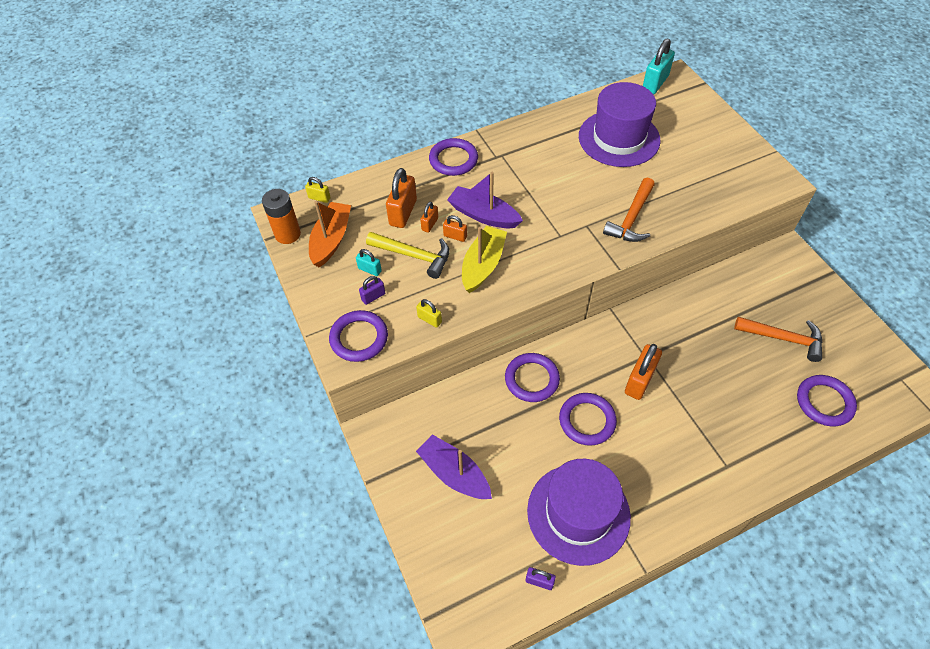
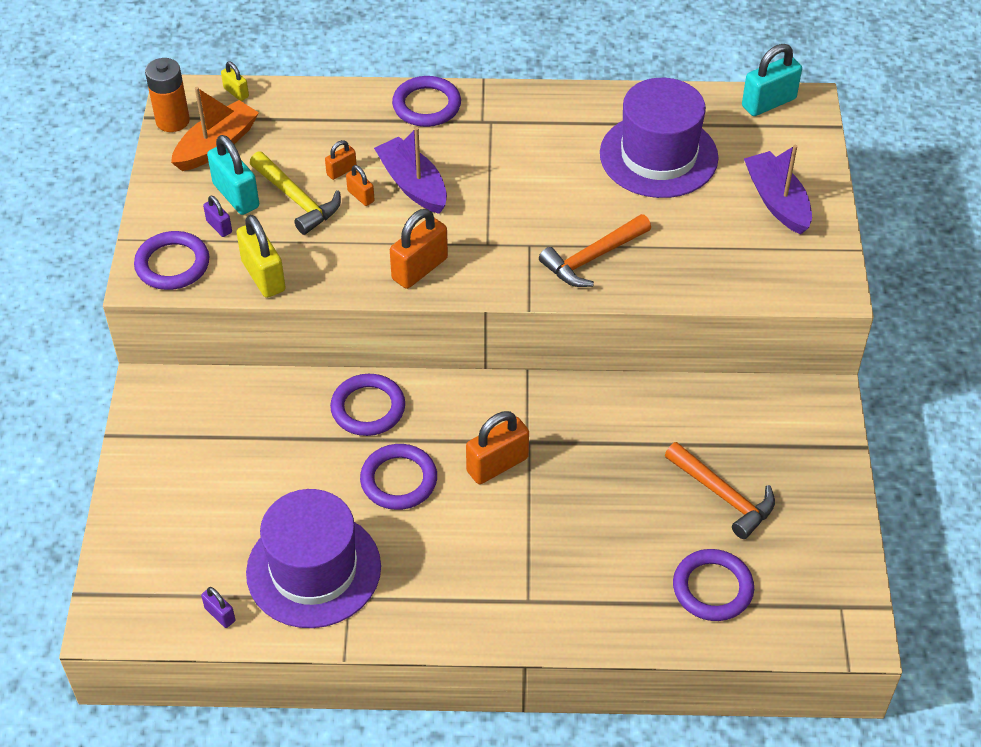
camera: 25 degrees right, 5 degrees down
turquoise padlock [356,249,382,276] -> turquoise padlock [207,135,259,215], size x1.90
purple padlock [359,276,385,305] -> purple padlock turned 60 degrees clockwise [203,196,232,237]
orange padlock [386,168,417,228] -> orange padlock moved to [390,209,448,289]
yellow padlock [416,299,442,328] -> yellow padlock [236,215,286,298], size x1.90
purple boat [416,434,492,499] -> purple boat moved to [744,145,812,234]
yellow boat [462,226,507,293] -> none

